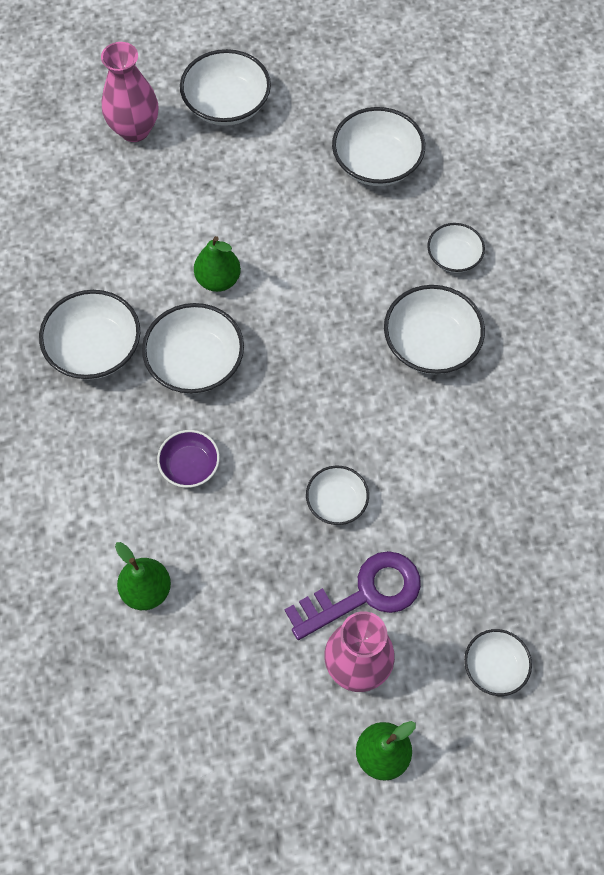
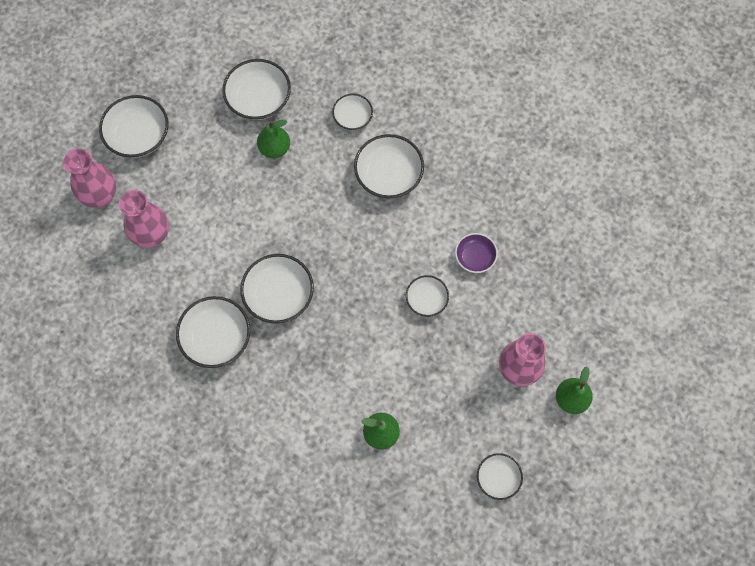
camera: 45 degrees left, 5 degrees up
purple bowl [157,430,220,488] -> purple bowl moved to [455,233,498,273]
green pear [194,236,241,292] -> green pear moved to [257,119,290,158]
purple key [285,551,421,640] -> none
white bowl [464,629,532,696] -> white bowl moved to [477,453,523,500]
none -> pink vase [119,190,169,248]

